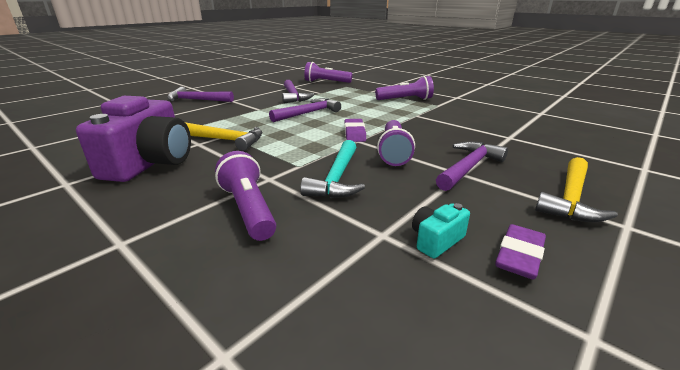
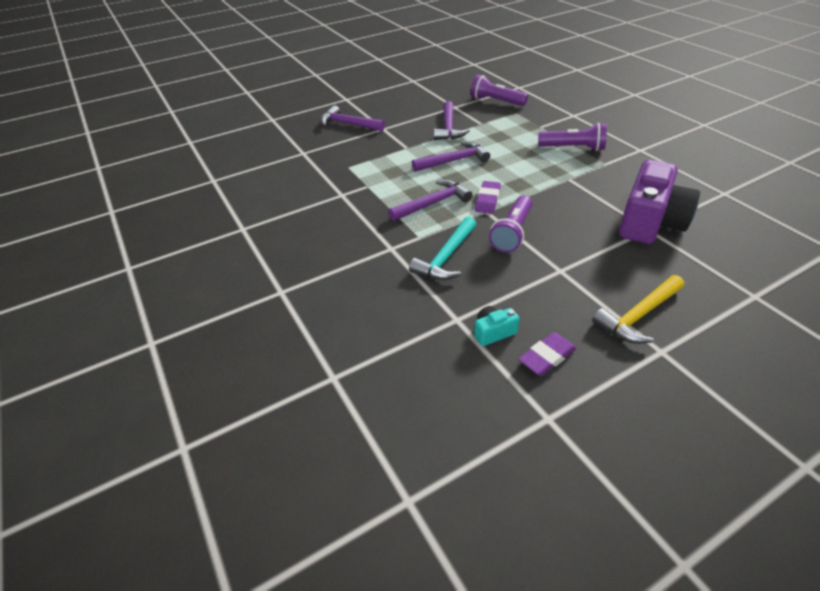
camera: 20 degrees right, 15 degrees up
purple camera [76,96,191,182] -> purple camera moved to [619,160,700,244]
yellow hammer [185,122,262,151] -> none
purple flashlight [215,151,276,241] -> none
purple hammer [436,141,508,191] -> purple hammer moved to [388,179,472,221]

